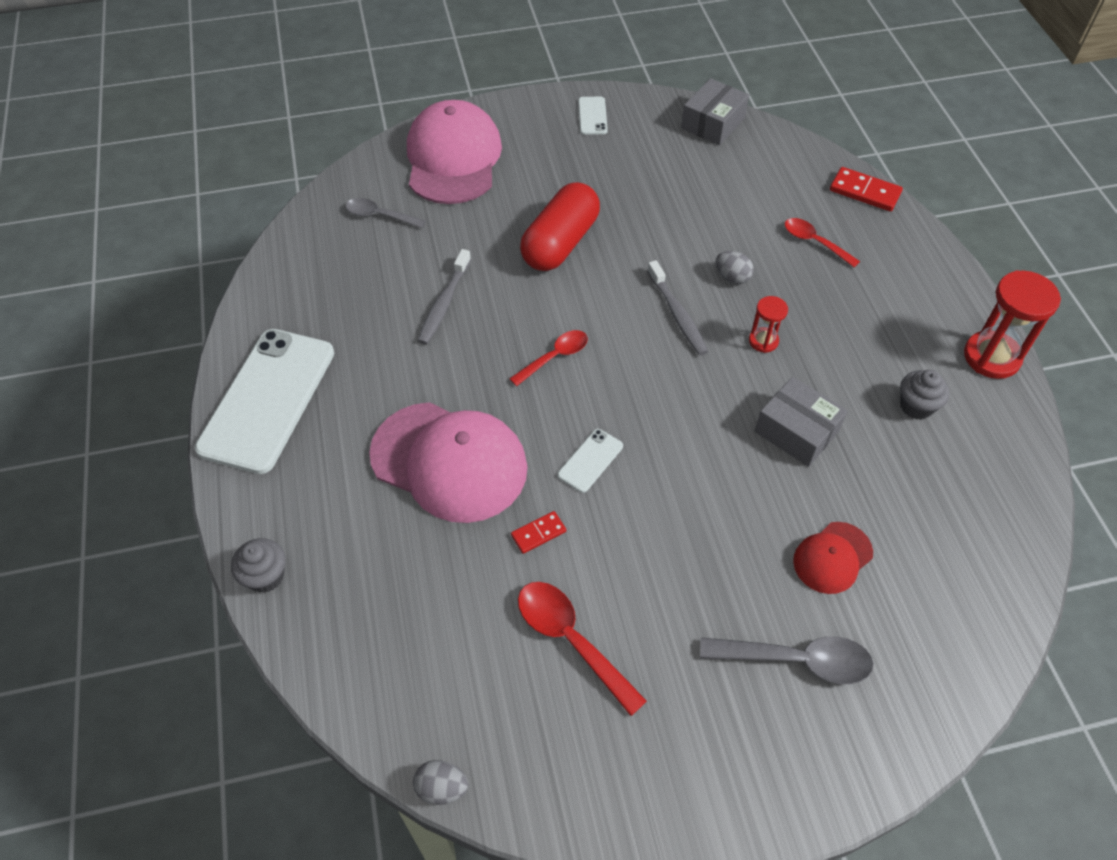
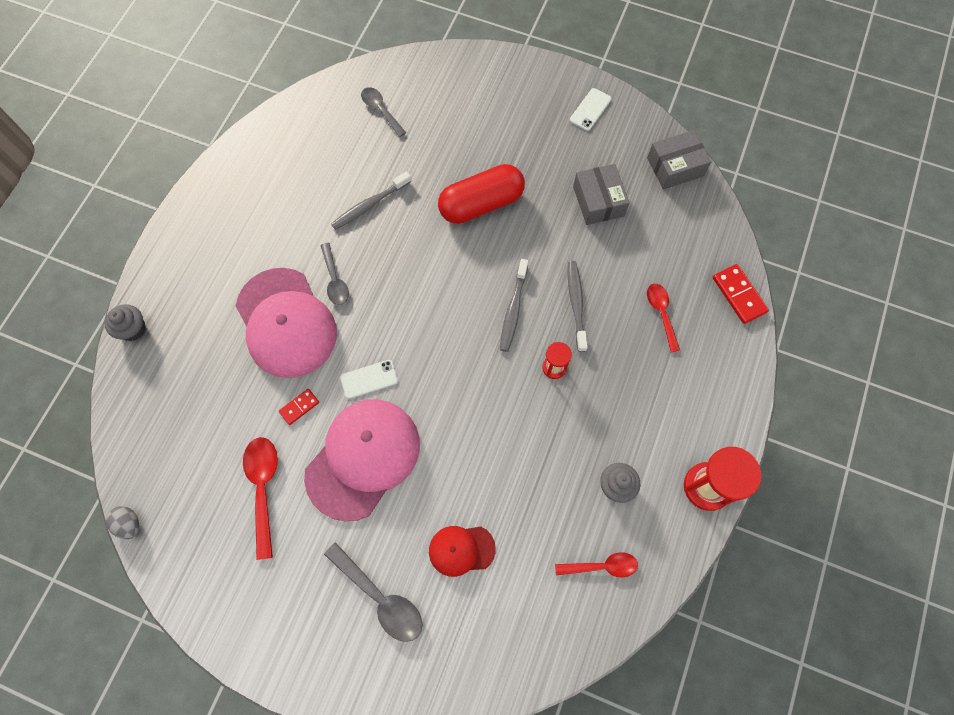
camera: 35 degrees right, 15 degrees up
white phone [195,329,334,474] -> none
pink cap [407,100,502,204] -> pink cap moved to [304,399,420,521]
red spoon [509,330,588,386] -> red spoon moved to [555,552,638,577]
red domino [511,511,566,554] -> red domino turned 45 degrees counterclockwise [279,389,319,425]
grey egg [716,251,754,284] -> grey toothbrush [568,261,588,352]
grey box [755,377,848,467] -> grey box moved to [573,164,629,225]
none -> grey spoon [320,243,349,305]

